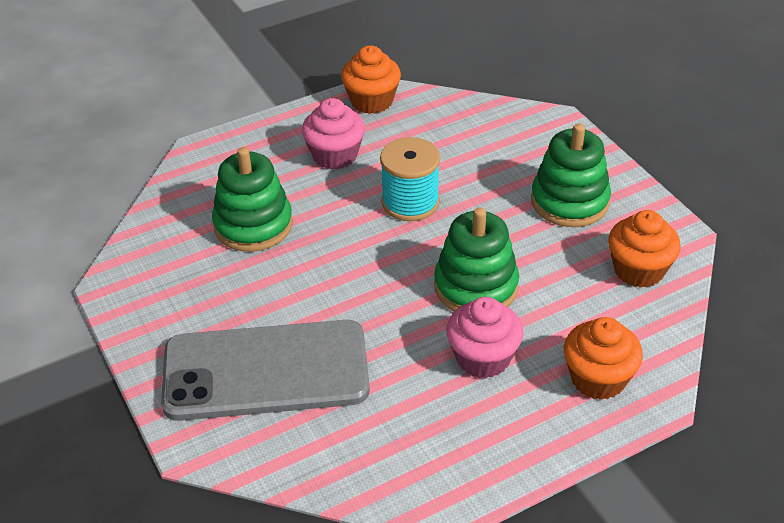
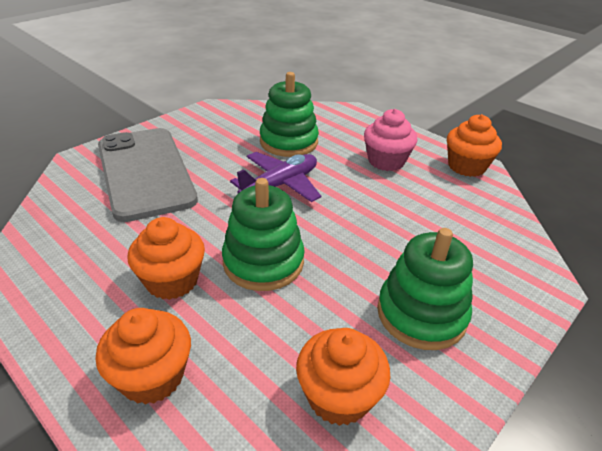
camera: 70 degrees right, 5 degrees down
turquoise spool [380,137,440,221] -> none
pink cupcake [446,297,523,378] -> orange cupcake [128,217,205,300]
none -> purple plane [230,152,321,202]

